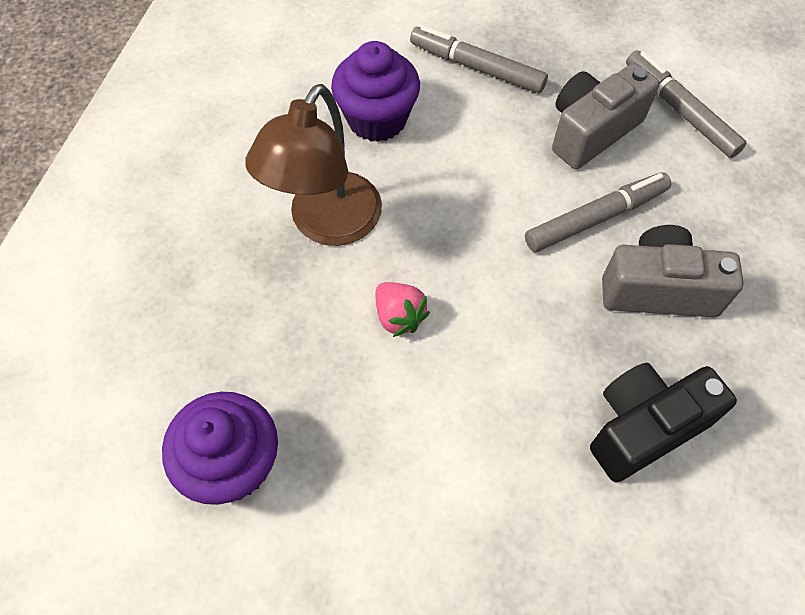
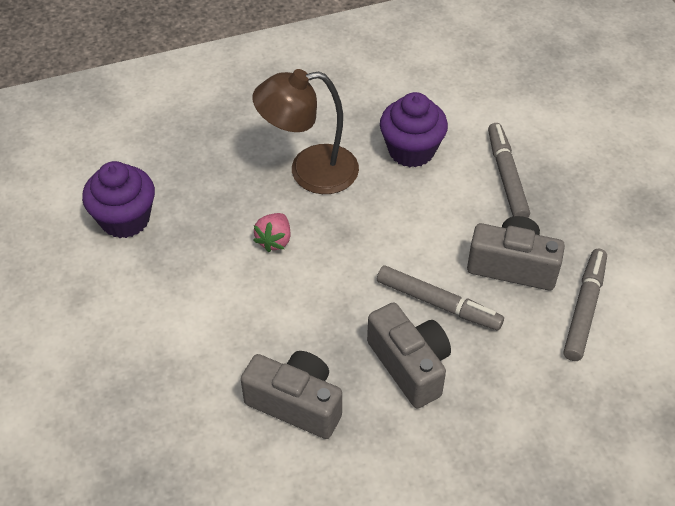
camera: 55 degrees right, 10 degrees down
black camera [590,363,737,482] -> grey camera [241,351,342,439]

